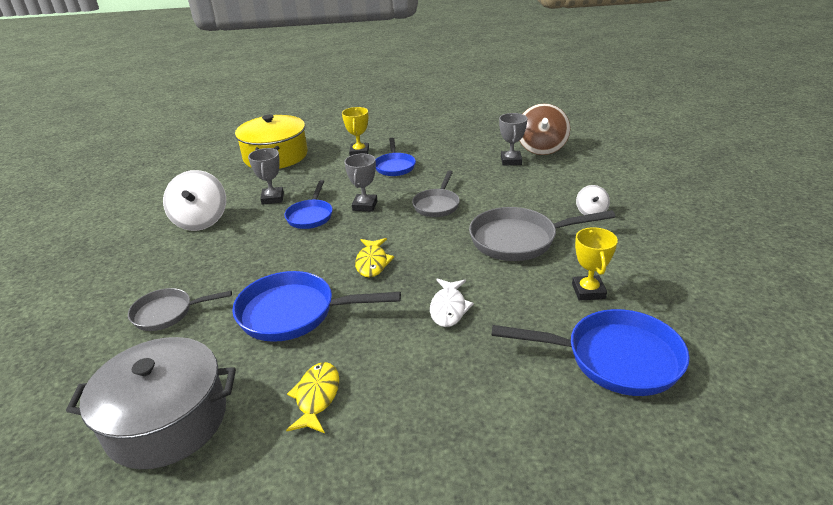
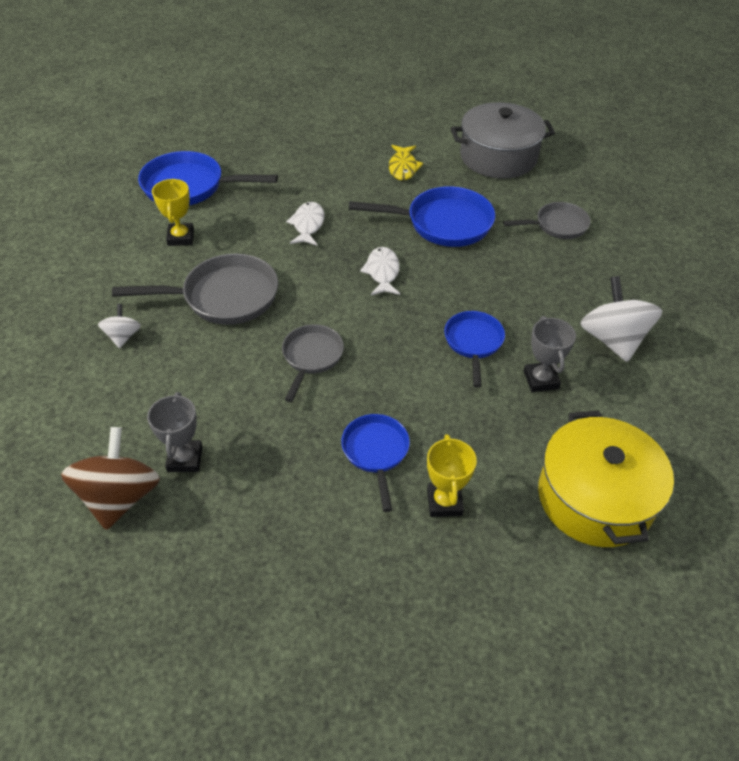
camera: 175 degrees right, 15 degrees up
grey trophy [344,154,377,212] -> none
yellow fish [355,238,394,277] -> white fish [360,247,400,295]

